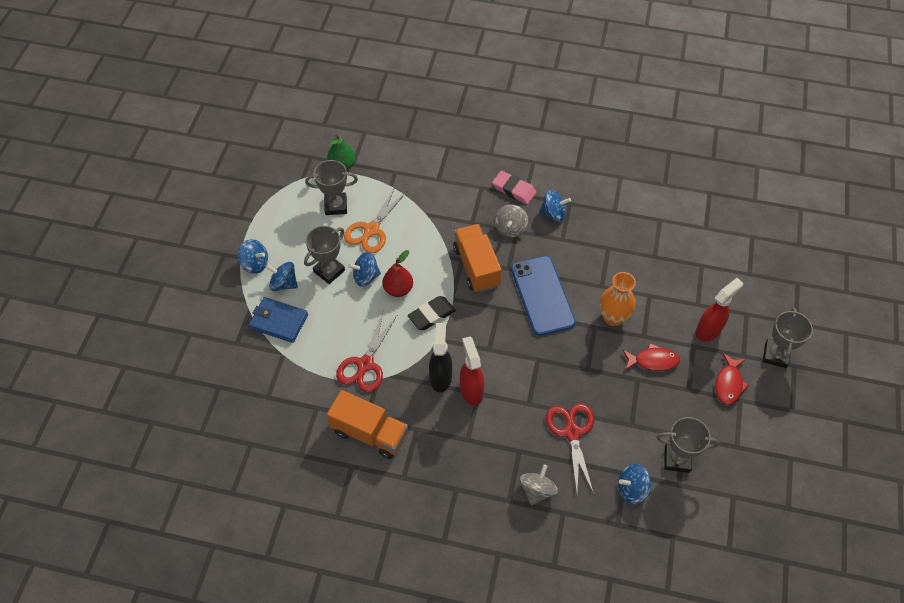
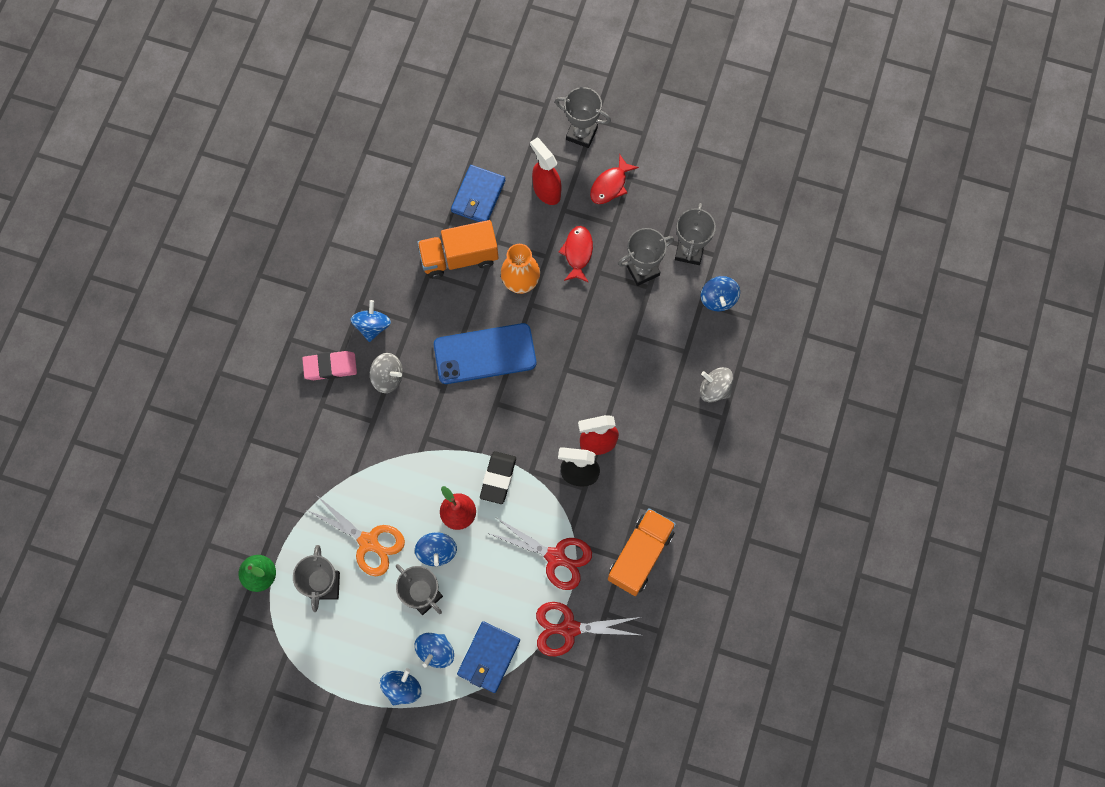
camera: 85 degrees left, 15 degrees up
black eraser [408,296,456,330] -> black eraser turned 45 degrees clockwise [480,451,516,504]
orange truck [453,224,502,293] -> orange truck moved to [417,220,499,279]
pink eraser [492,171,536,204] -> pink eraser turned 45 degrees clockwise [302,351,357,380]
red scissors [546,403,594,494] -> red scissors moved to [536,602,641,656]
red fish [715,353,749,405] -> red fish turned 105 degrees clockwise [590,154,639,204]
none -> blue wallet [451,165,505,222]
none -> grey trophy [618,228,674,286]

